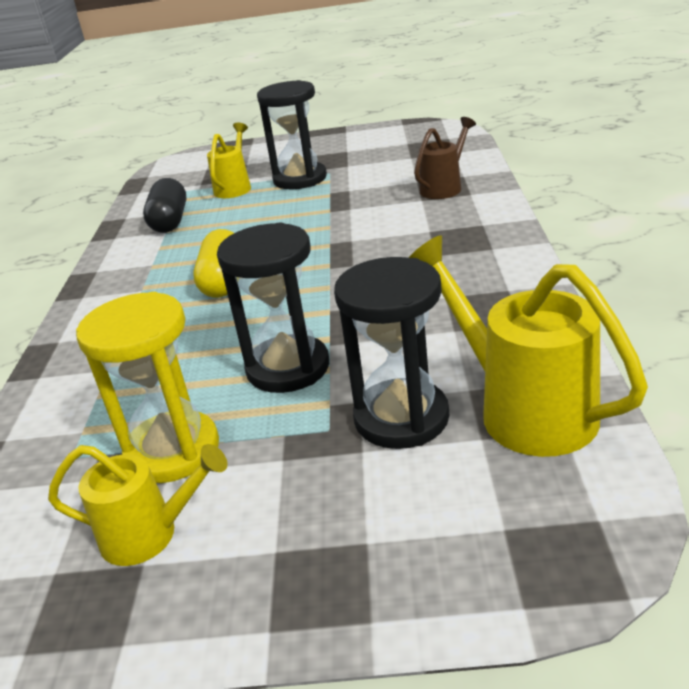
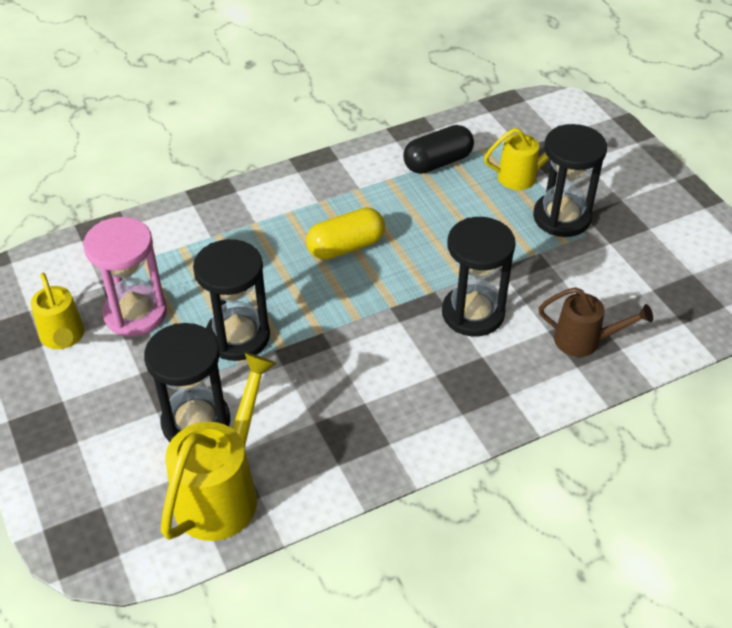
camera: 60 degrees right, 15 degrees up
yellow hourglass [76,292,219,483] -> pink hourglass [83,217,167,337]
none -> black hourglass [442,217,516,336]

